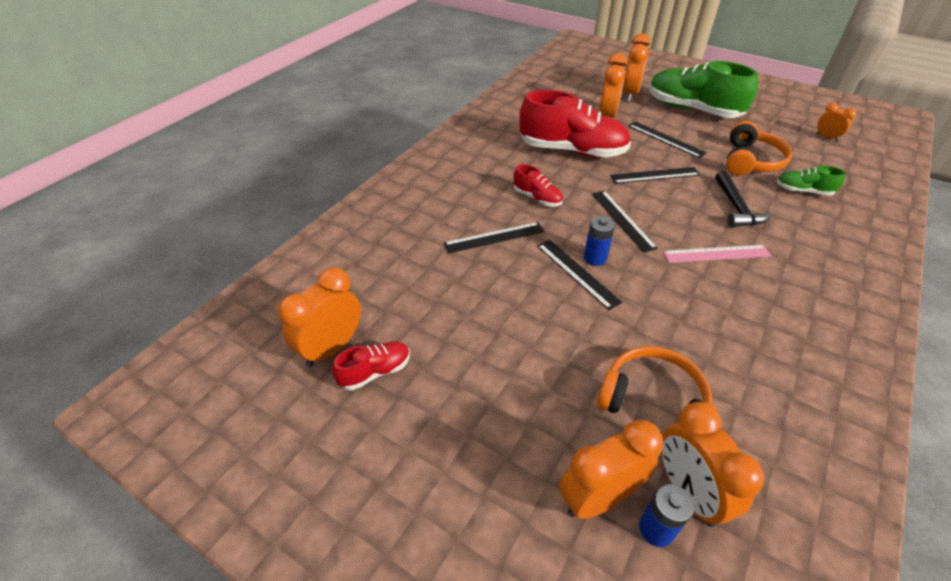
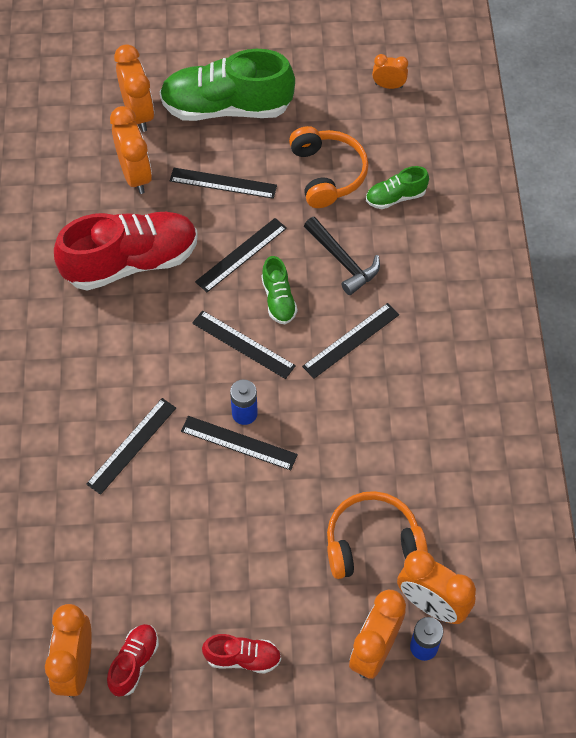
camera: 35 degrees left, 15 degrees up
red shoe [514,164,563,207] -> red shoe moved to [202,634,281,674]
pink ruler [663,245,771,263] -> black ruler [302,303,399,379]
none -> green shoe [261,256,297,324]

